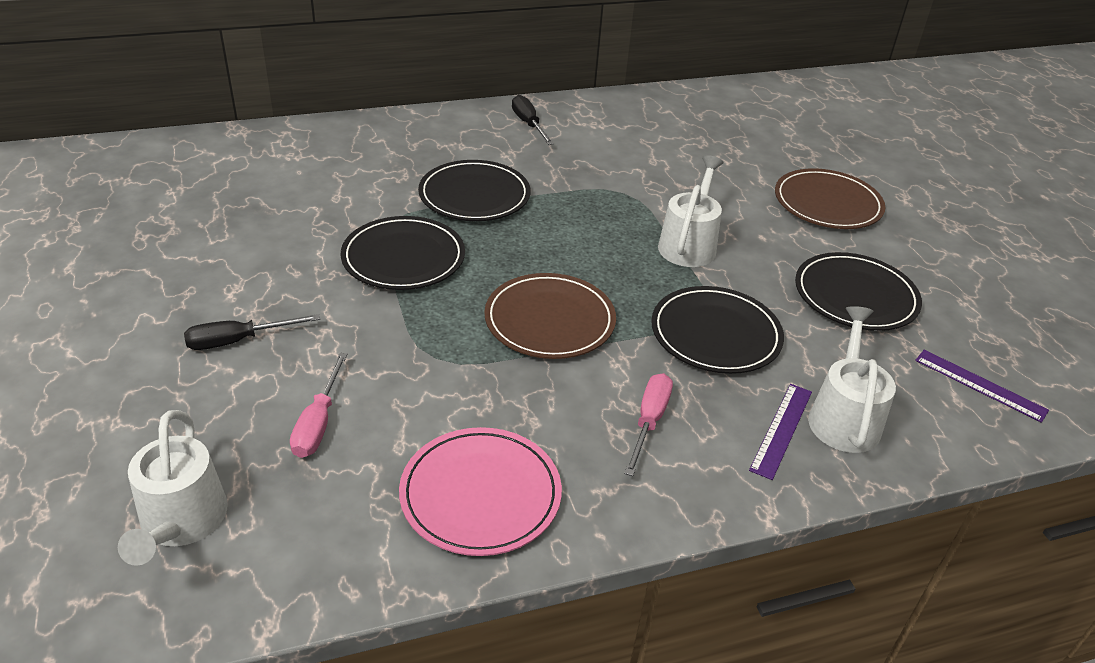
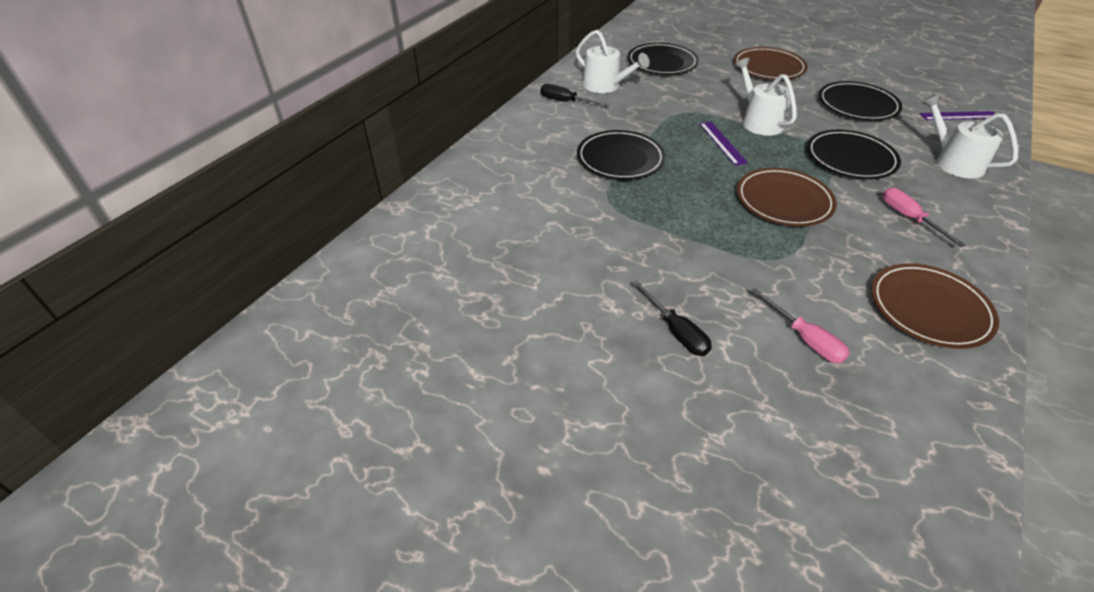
camera: 40 degrees left, 5 degrees up
white watering can [118,410,228,566] -> white watering can moved to [576,30,650,93]
black screwdriver [184,314,320,350] -> black screwdriver turned 60 degrees counterclockwise [632,280,712,356]
black plate [341,216,465,290] -> black plate moved to [627,43,699,75]
pink plate [399,427,562,556] -> brown plate [871,263,999,349]
purple ruler [749,384,812,480] -> purple ruler moved to [700,122,748,166]

